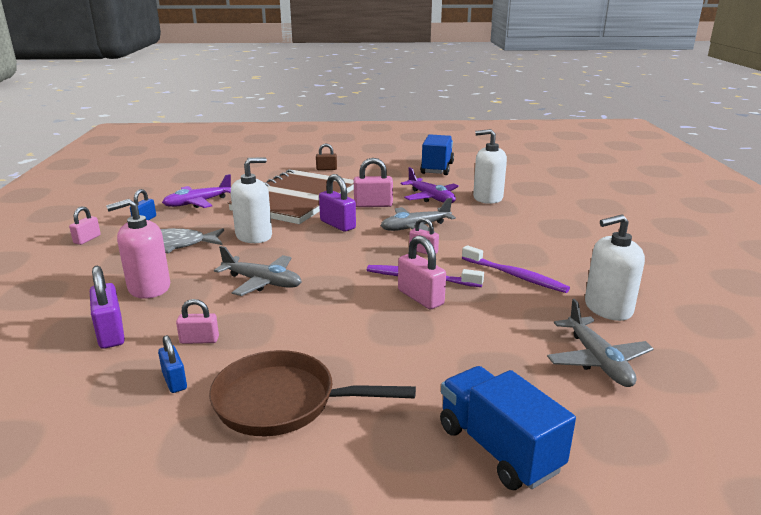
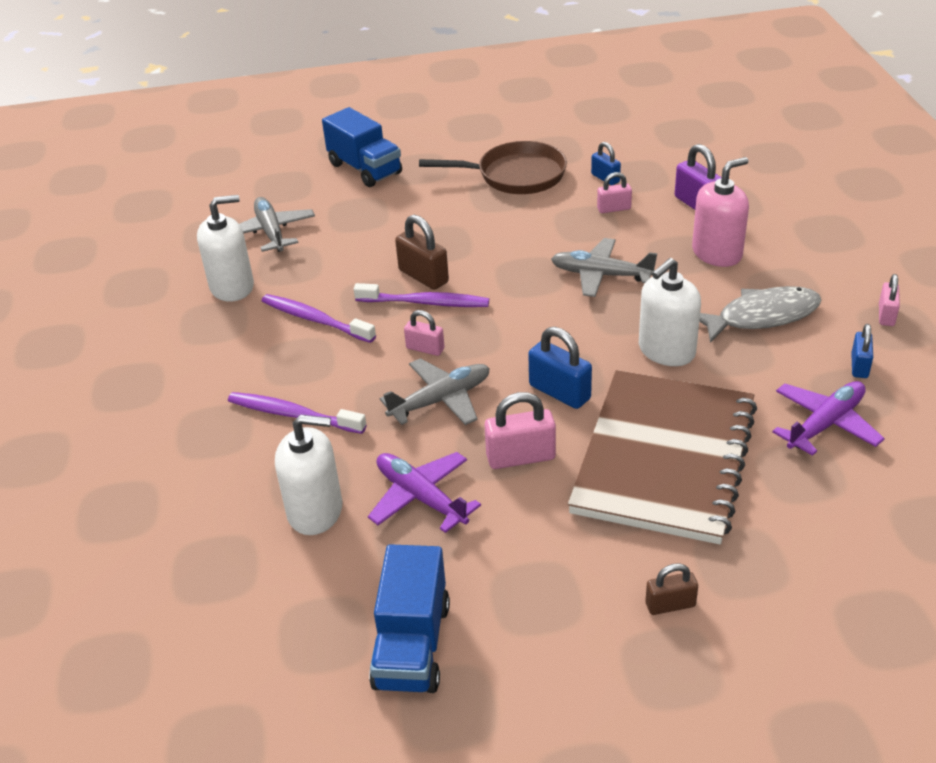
camera: 175 degrees right, 15 degrees up
purple padlock [319,174,356,232] -> blue padlock [528,327,592,409]
pink padlock [398,235,446,309] -> brown padlock [395,215,449,290]
none -> purple toothbrush [228,392,367,434]

